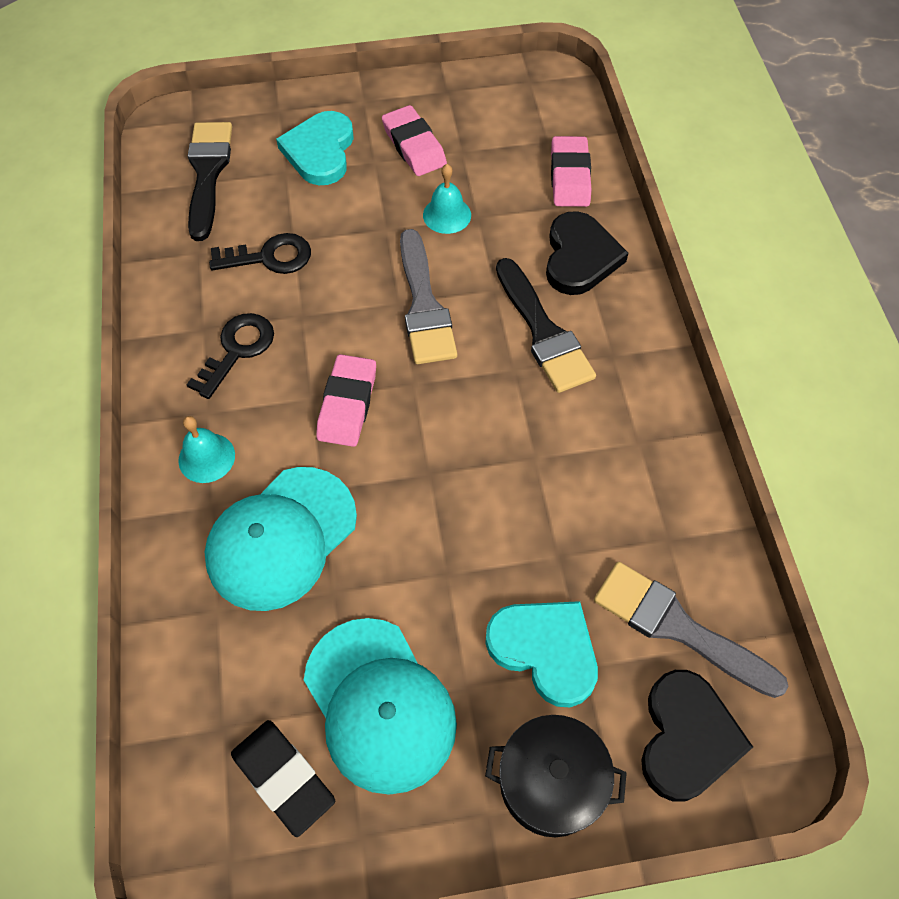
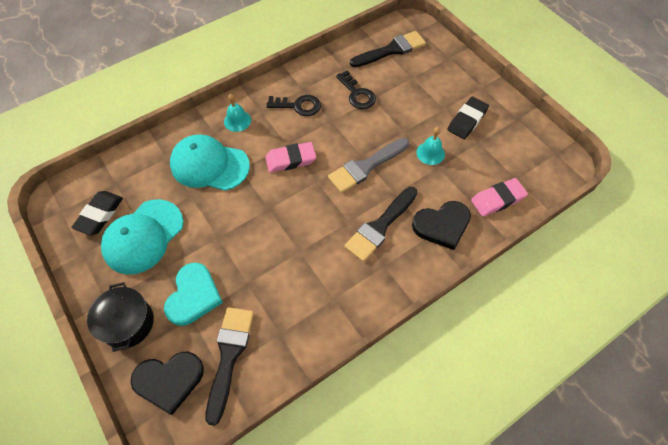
camera: 65 degrees right, 0 degrees up
turquoise heart [276,111,354,185] -> none
pink eraser [382,105,447,176] -> black eraser [447,97,489,139]
grey brush [594,562,788,698] -> black brush [205,307,254,426]

